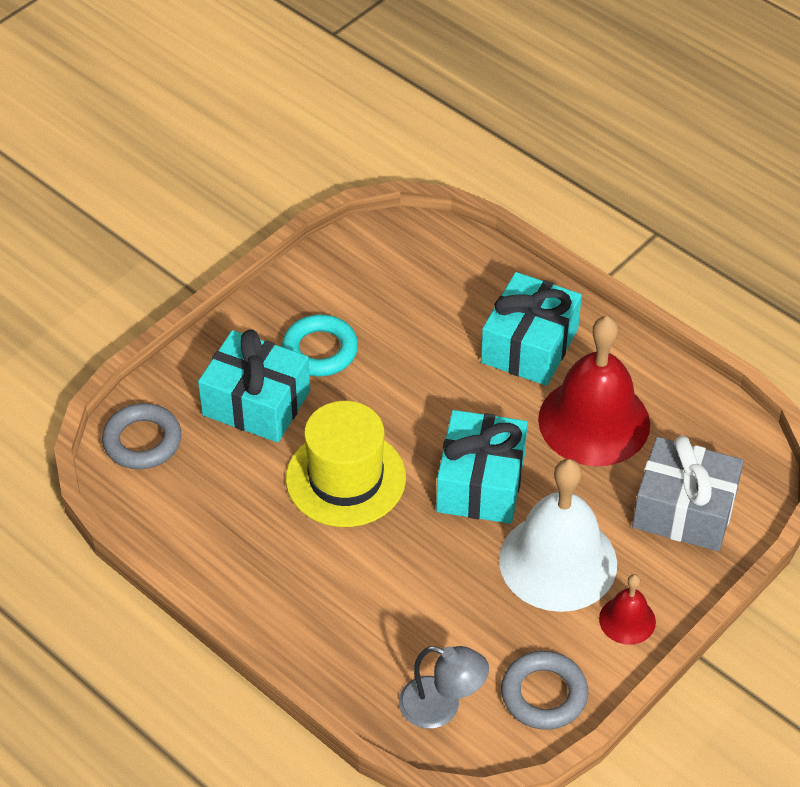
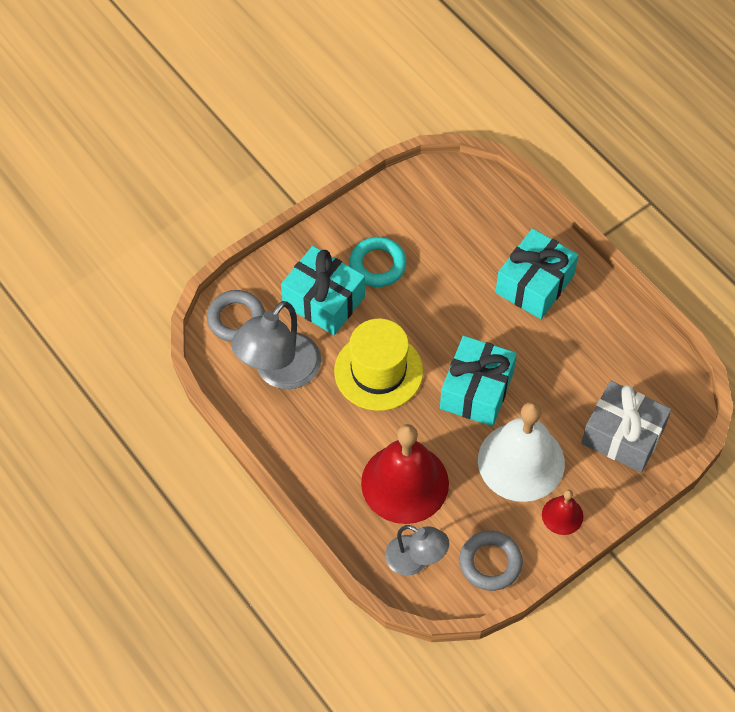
camera: 10 degrees right, 10 degrees up
red bell [538,316,650,466] -> red bell moved to [361,424,449,524]
none -> grey lamp [231,301,321,389]

